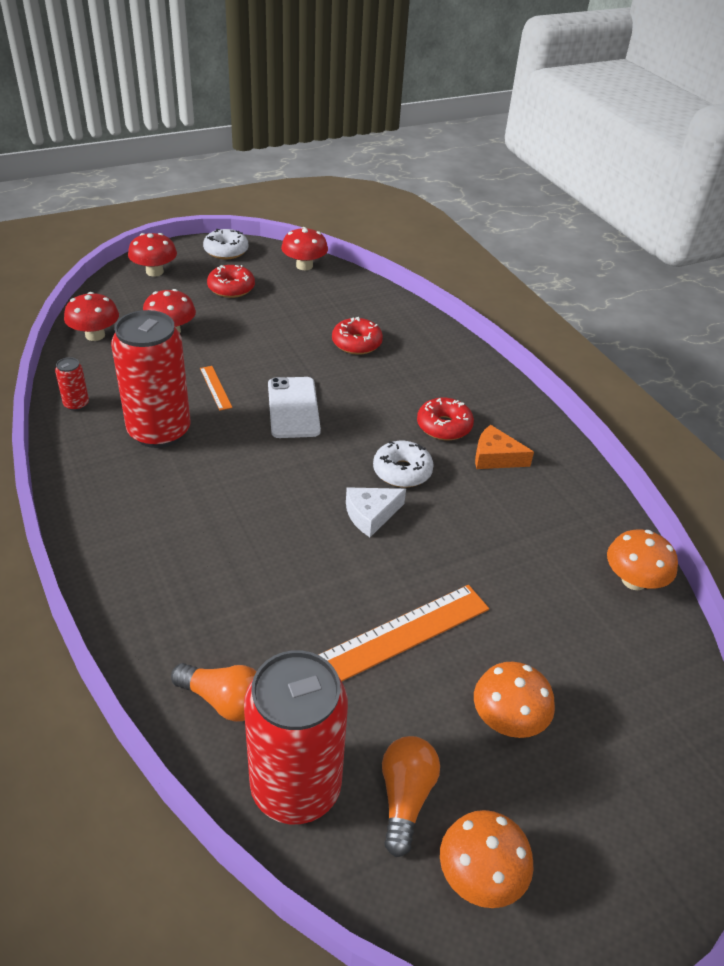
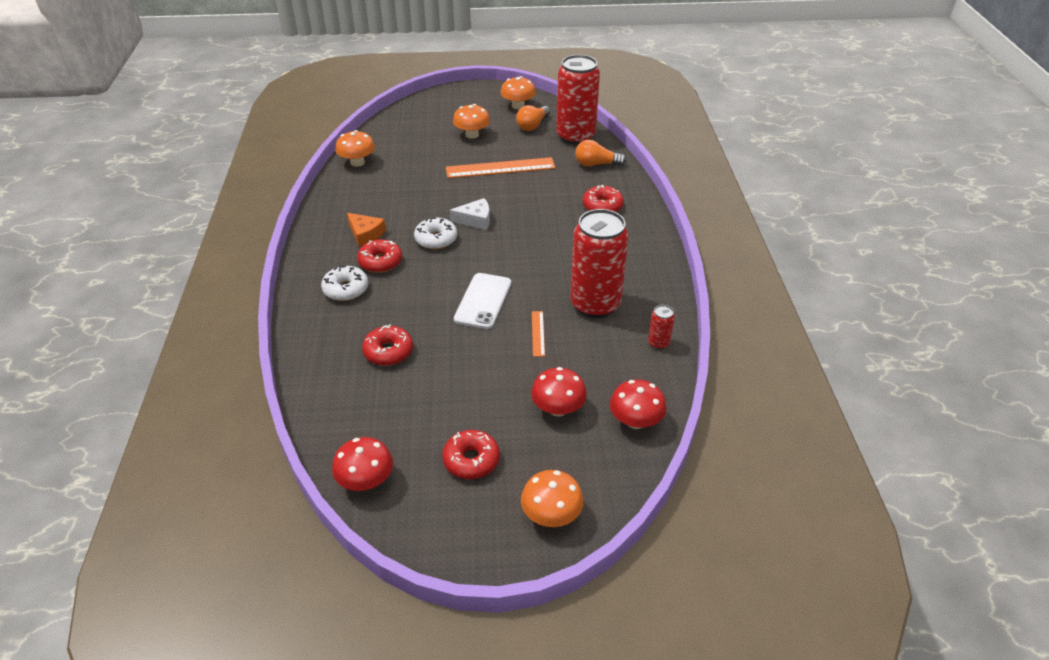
camera: 155 degrees left, 0 degrees up
red mushroom [128,233,177,276] -> orange mushroom [521,470,584,527]
orange light bulb [171,663,257,722] -> orange light bulb turned 45 degrees counterclockwise [575,140,626,167]
white donut [203,229,248,259] -> white donut moved to [321,266,368,301]
none -> red donut [583,185,624,212]

